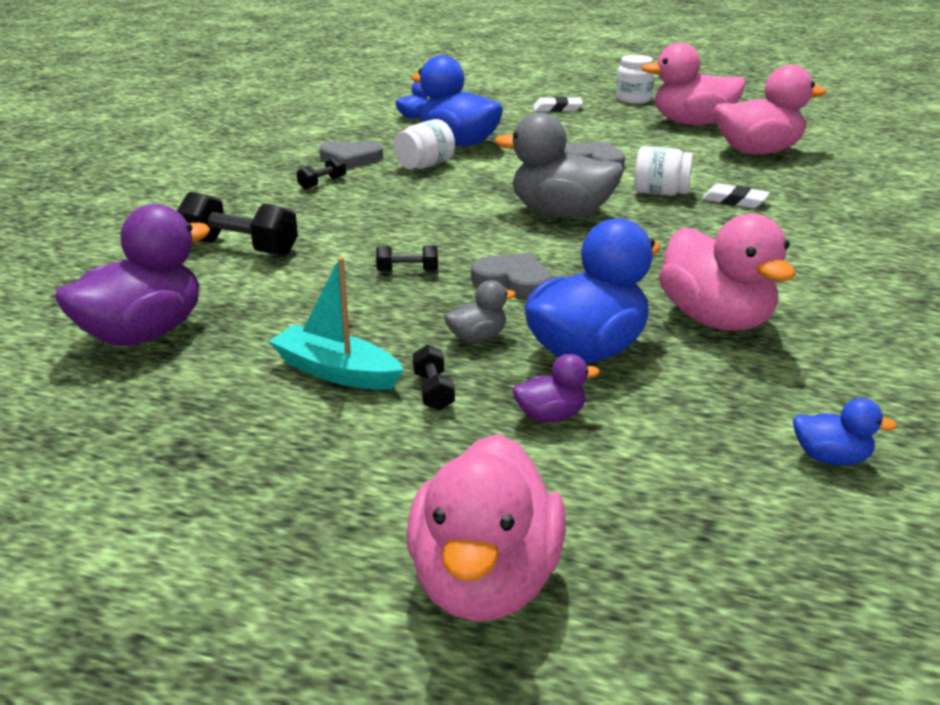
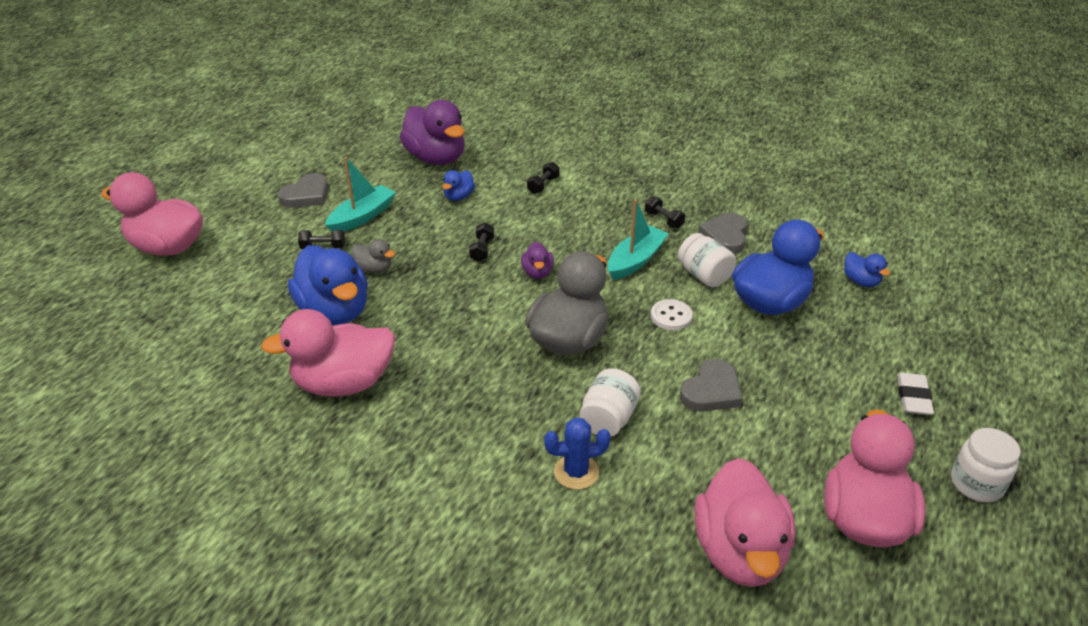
camera: 100 degrees right, 10 degrees up
black dumbbell [177,192,298,256] -> black dumbbell [527,162,560,194], size x0.51
grey duck [444,280,516,343] -> grey duck turned 45 degrees counterclockwise [351,239,395,273]
grey heart [471,253,552,298] -> grey heart moved to [278,173,328,208]
purple duck [513,354,600,423] -> purple duck moved to [521,242,554,279]
white eraser [702,183,770,208] -> blue cactus [544,417,611,490]
blue duck [793,398,897,465] -> blue duck moved to [443,170,475,201]
none -> turquoise boat [608,199,669,280]
none -> white button [651,299,693,330]

